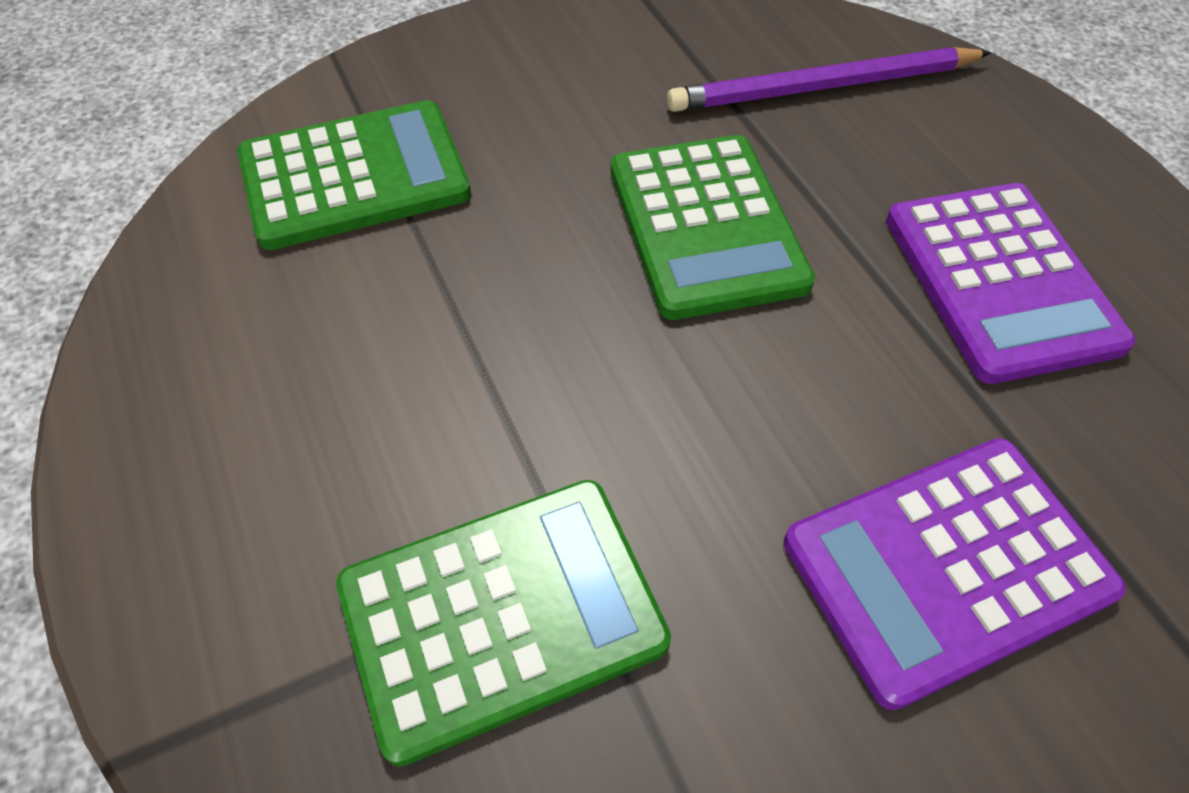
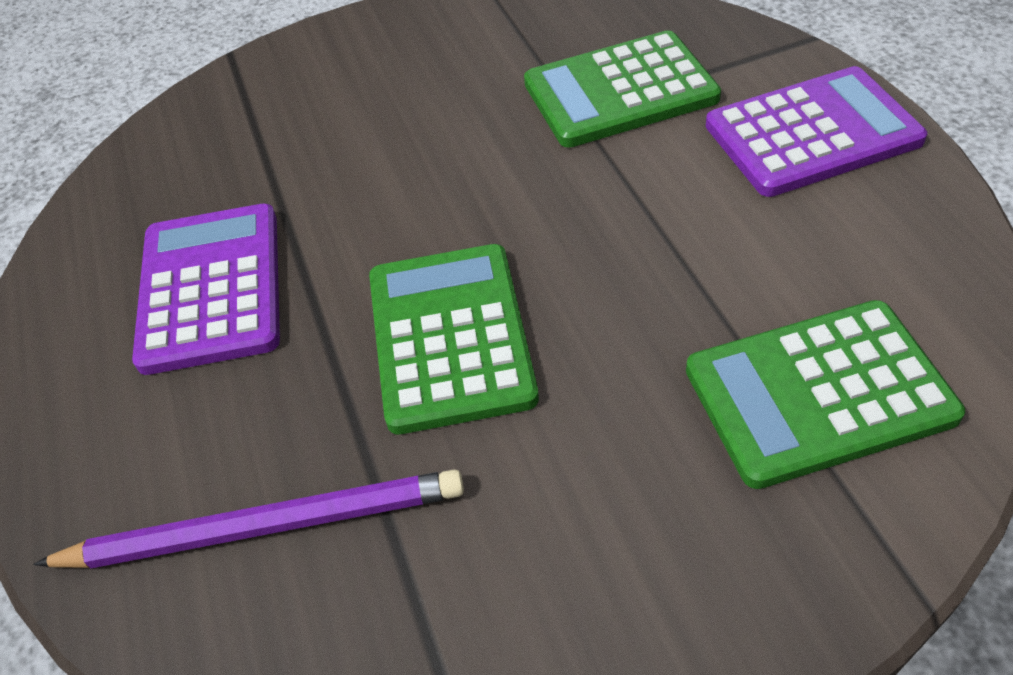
camera: 170 degrees left, 5 degrees down
purple calculator [784,438,1126,710] -> purple calculator moved to [706,66,927,197]

